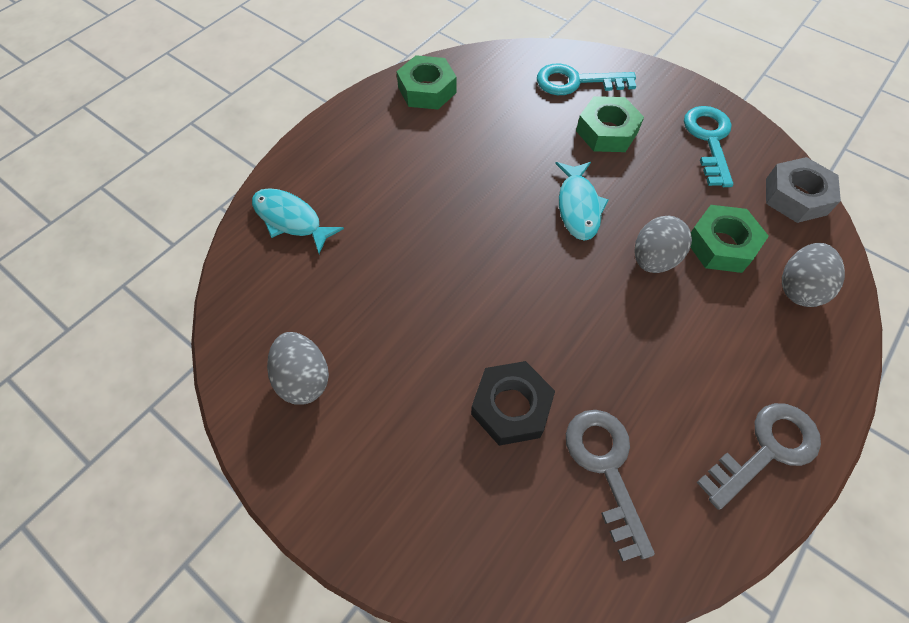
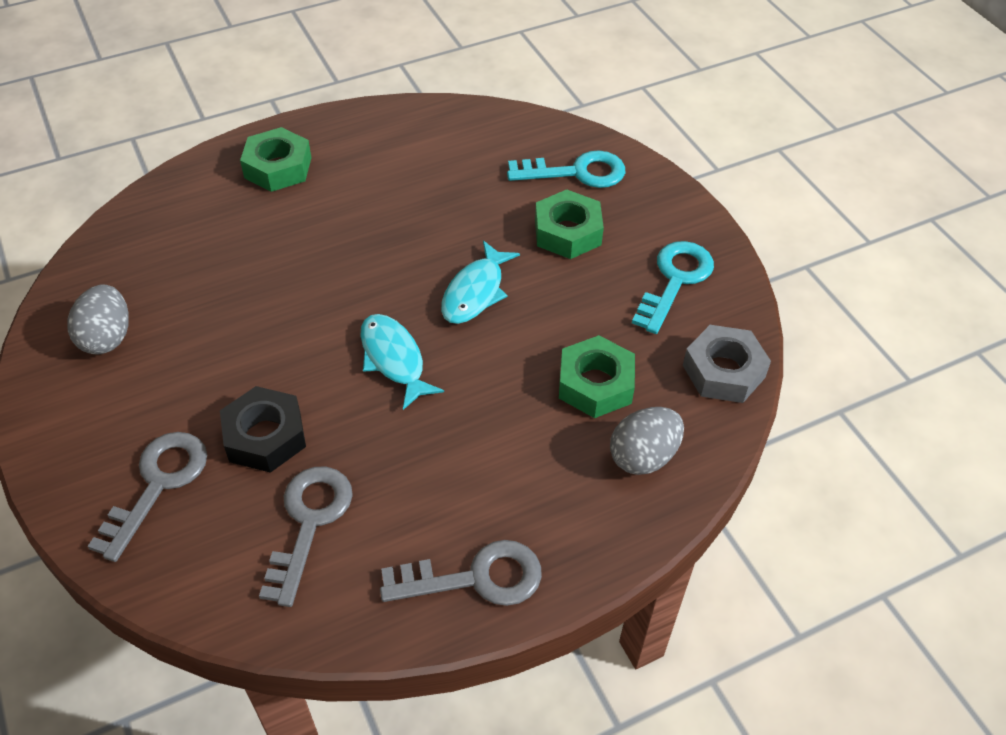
camera: 25 degrees right, 10 degrees down
turquoise fish [252,188,344,254] -> turquoise fish moved to [360,314,444,410]
green nut [396,55,457,110] -> green nut moved to [240,127,311,192]
turquoise key [537,63,636,95] -> turquoise key turned 150 degrees clockwise [507,151,625,188]
grey egg [634,216,692,273] -> none
none -> grey key [88,432,207,562]

